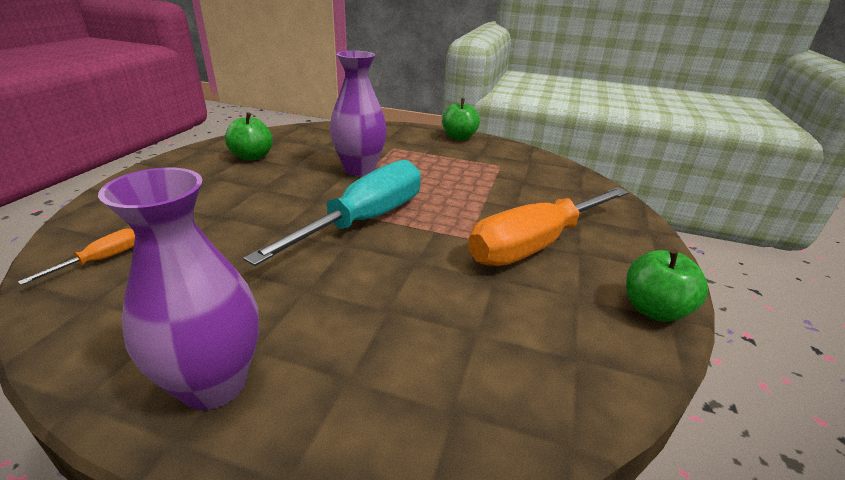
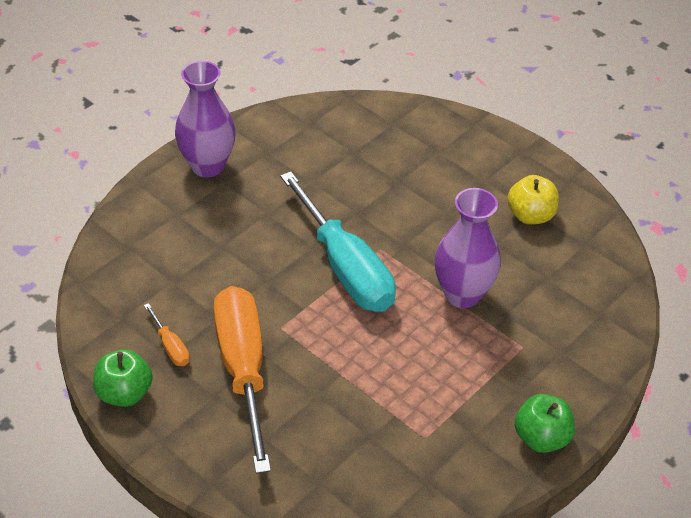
camera: 115 degrees right, 15 degrees up
orange screwdriver [18,228,135,285] -> orange screwdriver moved to [144,303,190,366]
green apple [225,112,273,161] -> yellow apple [508,175,559,224]

